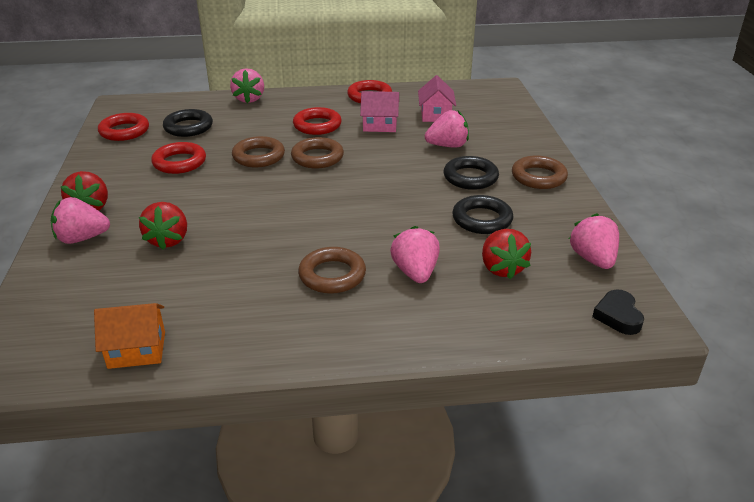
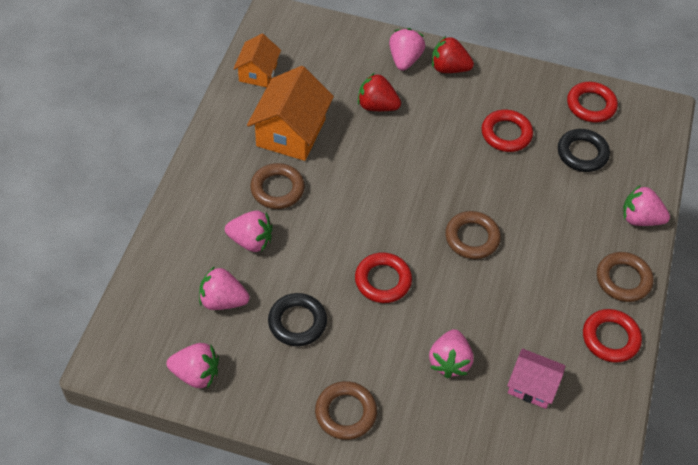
camera: 110 degrees right, 20 degrees up
brown ring [232,136,285,167] -> brown ring moved to [597,252,654,302]
red ring [293,107,342,135] -> red ring moved to [355,252,412,303]
pink house [360,91,399,132] -> none
black ring [444,156,499,190] -> none
red strawberry [482,229,531,279] -> pink strawberry [199,266,250,310]
black heart [592,289,644,335] -> none
none -> orange house [247,66,334,161]

